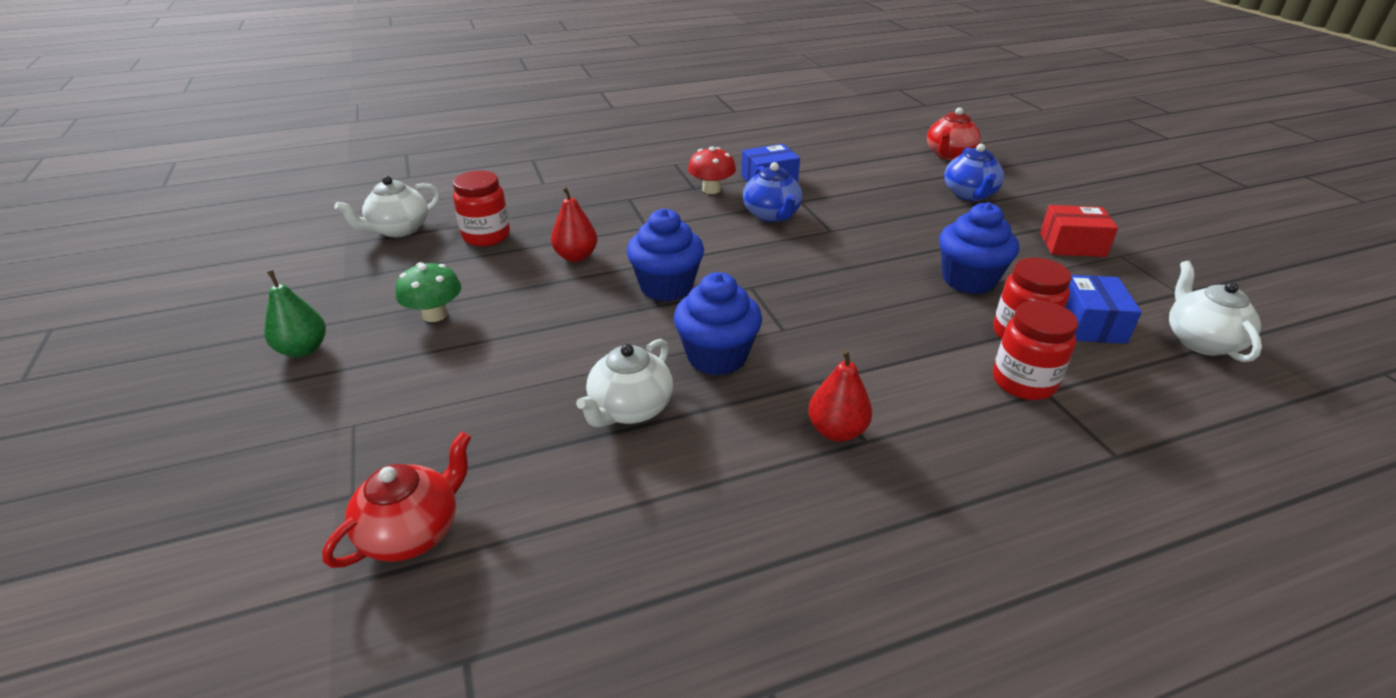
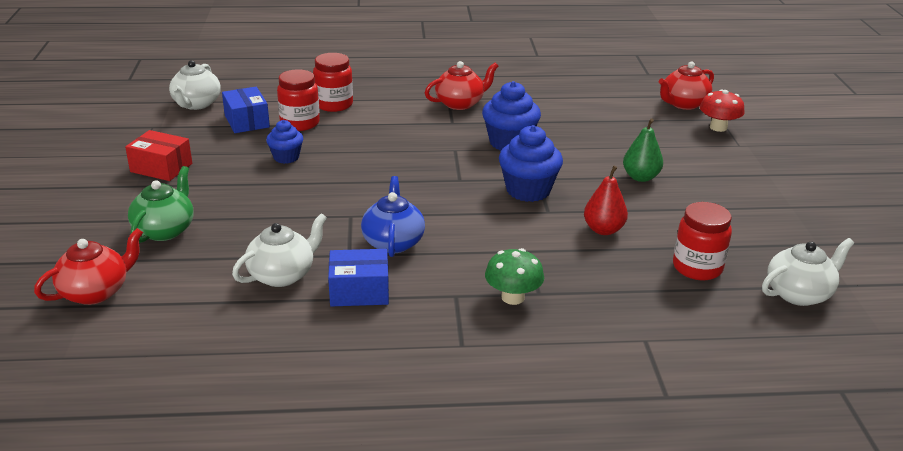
camera: 165 degrees left, 5 degrees down
green pear [264,270,326,357] -> green pear moved to [623,118,663,182]
green mushroom [396,262,461,322] -> green mushroom moved to [485,248,544,305]
white teapot [576,339,673,427] -> white teapot moved to [232,213,327,287]
red mushroom [688,147,736,194] -> red mushroom moved to [700,89,745,132]
red pear [808,349,872,442] -> red teapot [425,61,498,110]
blue cupcake [939,202,1019,294] -> blue cupcake [266,120,303,164], size x0.61
blue teapot [944,144,1004,201] -> green teapot [128,166,194,243]
blue box [1066,275,1142,344] -> blue box turned 45 degrees counterclockwise [222,87,270,133]

